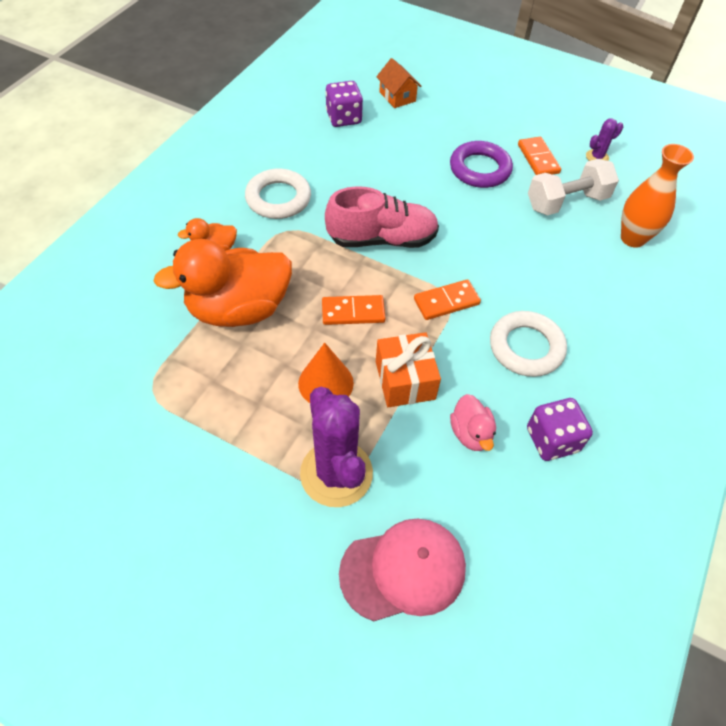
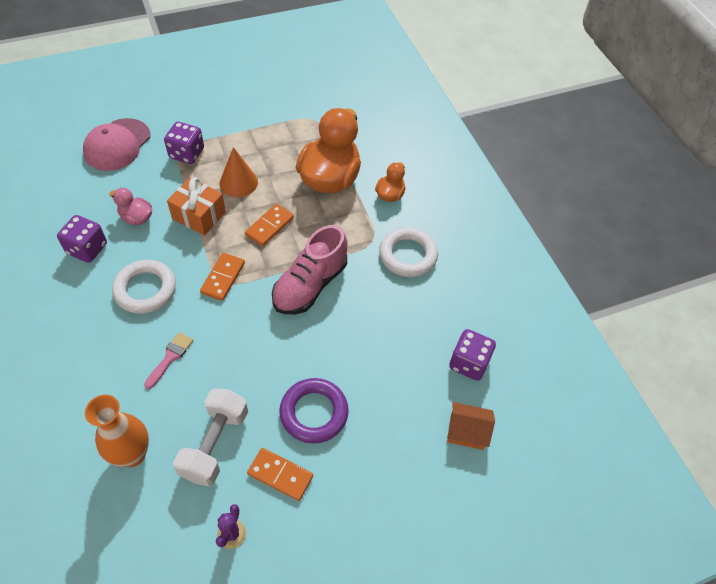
camera: 130 degrees right, 0 degrees up
purple cactus [300,387,373,507] -> purple dice [164,122,204,164]
none -> pink brush [144,332,194,389]

